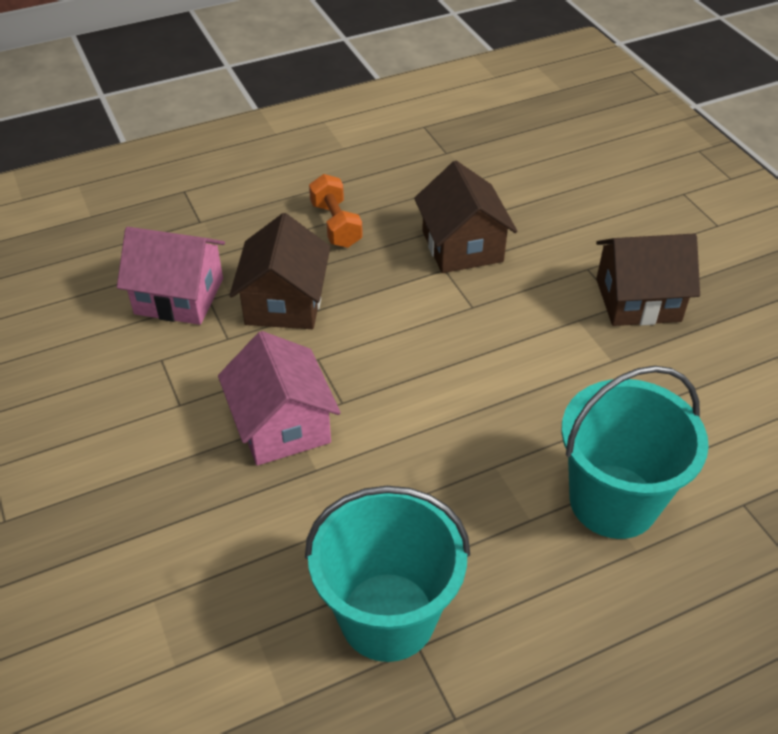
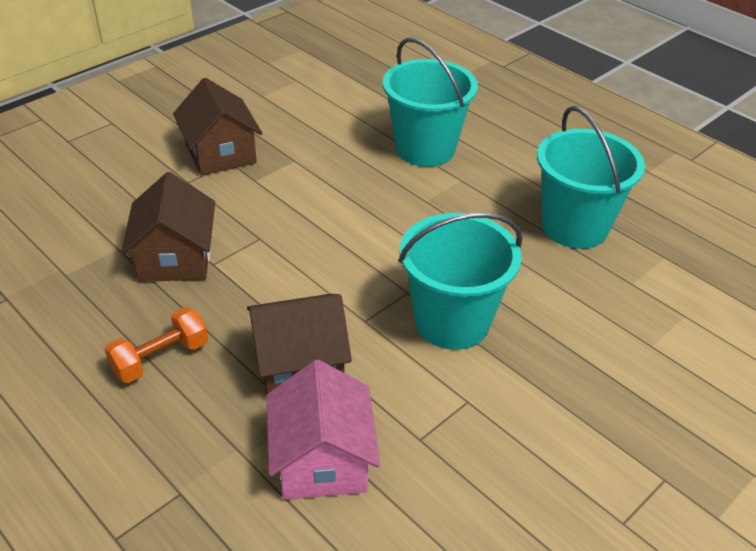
camera: 110 degrees left, 5 degrees down
pink house [218,331,341,466] -> turquoise bucket [398,212,522,350]
brown house [414,161,517,273] -> brown house turned 60 degrees counterclockwise [121,172,215,282]

